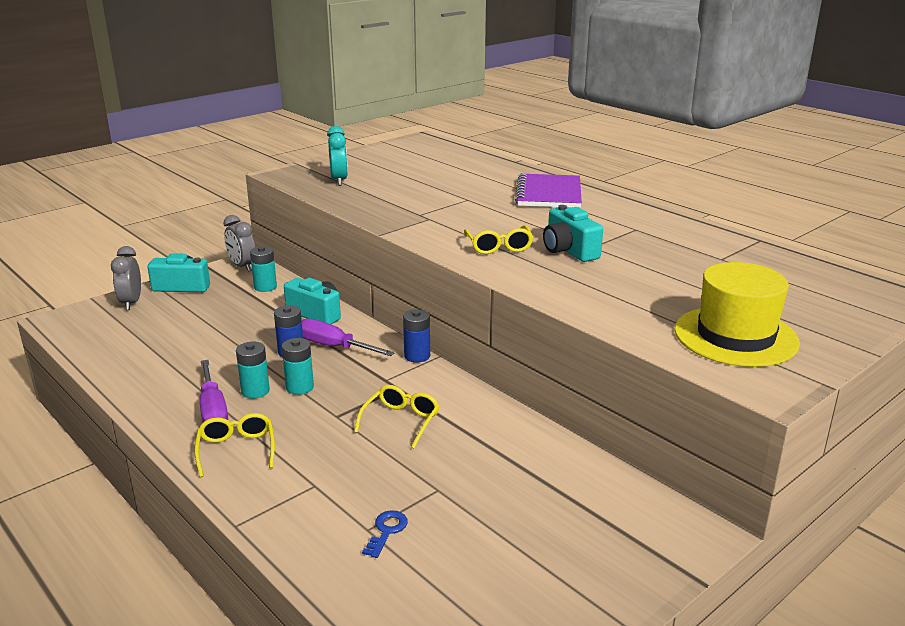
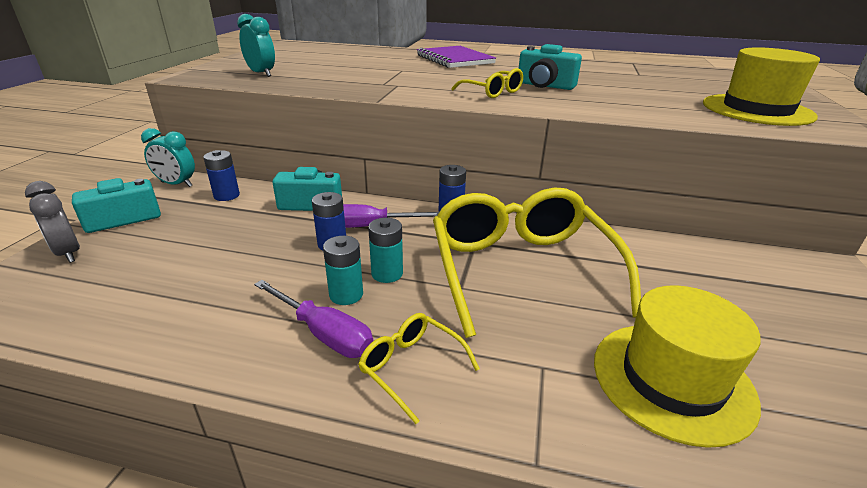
camera: 35 degrees left, 5 degrees up
grey clock [224,215,255,272] -> turquoise clock [141,128,195,187]
turquoise battery [250,246,277,292] -> blue battery [203,150,240,201]
yellow glasses [354,385,440,448] -> yellow glasses [433,187,641,338], size x2.30
blue key [362,510,408,558] -> yellow hat [594,285,761,448]

